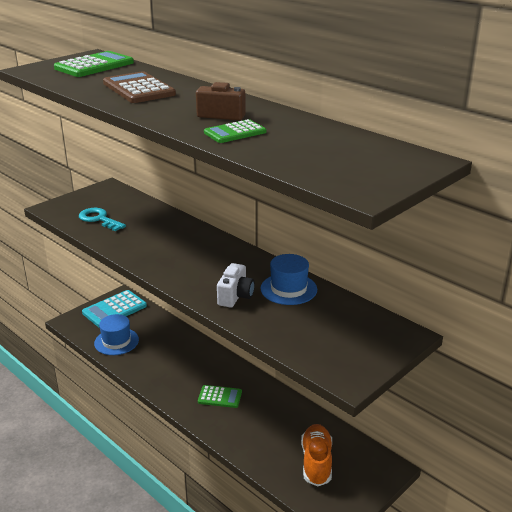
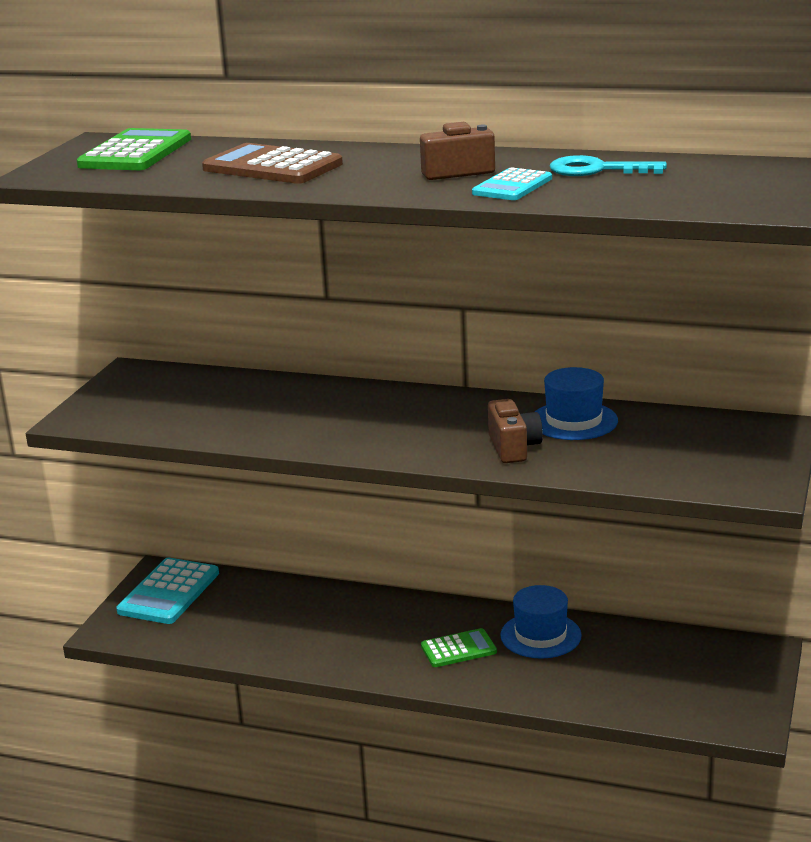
camera: 25 degrees left, 5 degrees down
turquoise key [79,208,126,231] -> turquoise key moved to [550,155,667,176]
blue hat [94,314,139,355] -> blue hat moved to [500,585,582,659]
green calculator [204,119,266,143] -> turquoise calculator [472,167,552,200]
white camera [217,263,255,308] -> brown camera [488,399,543,463]
orange shoe [301,424,332,486] -> none

